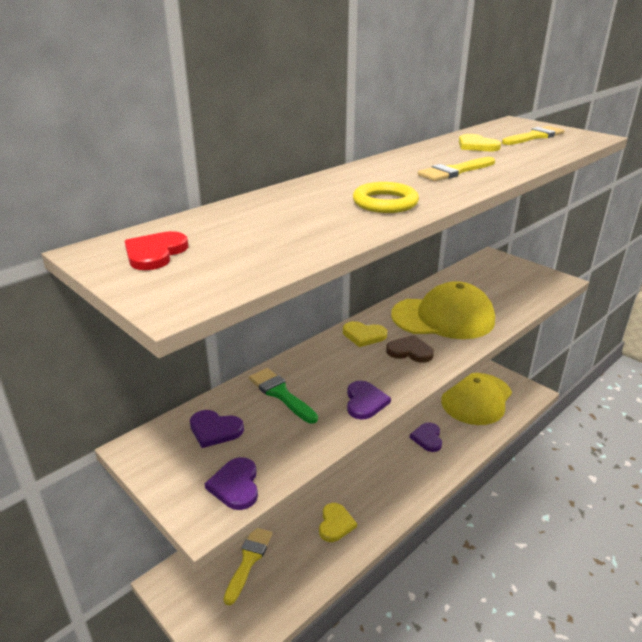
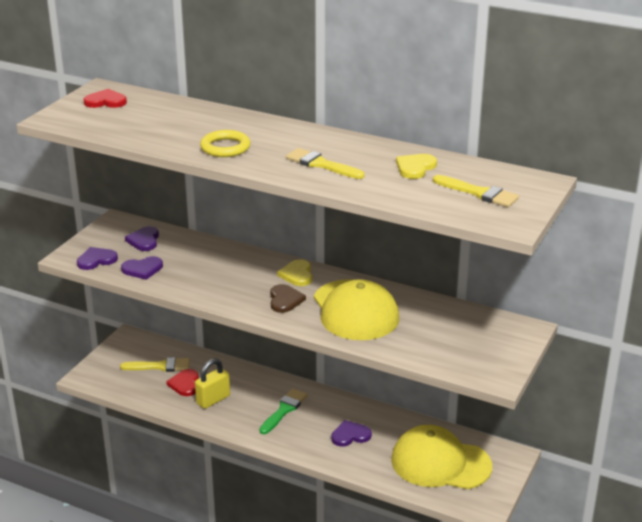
camera: 70 degrees right, 0 degrees up
green brush [249,368,318,424] -> green brush moved to [259,389,308,434]
yellow heart [319,503,357,542] -> yellow padlock [195,359,230,409]
purple heart [347,381,391,420] -> purple heart moved to [121,256,163,280]
none -> red heart [166,369,199,396]

